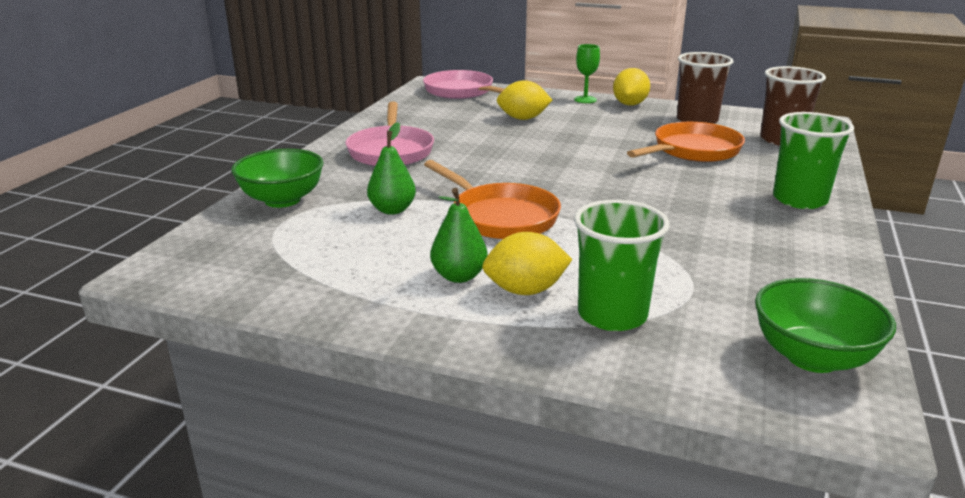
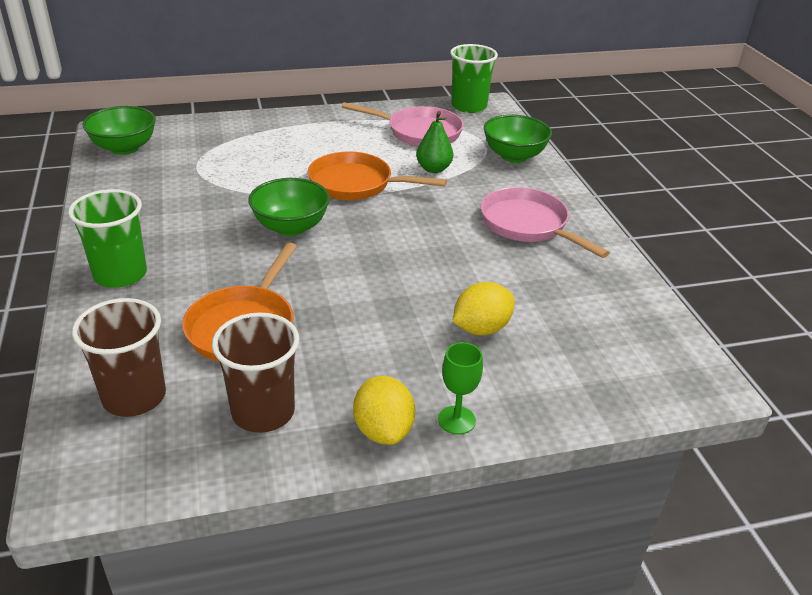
camera: 145 degrees right, 10 degrees up
pink pan [423,70,504,99] -> pink pan moved to [342,102,464,147]
green pear [430,188,488,283] -> none
yellow lemon [482,232,573,295] -> none
green cup [574,200,670,331] -> green cup moved to [450,44,498,113]
none -> green bowl [248,178,330,236]

